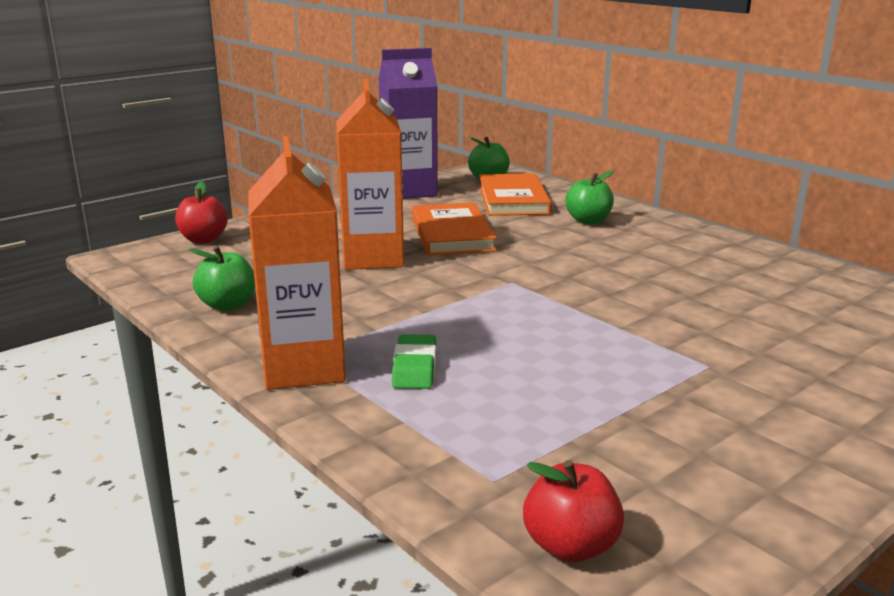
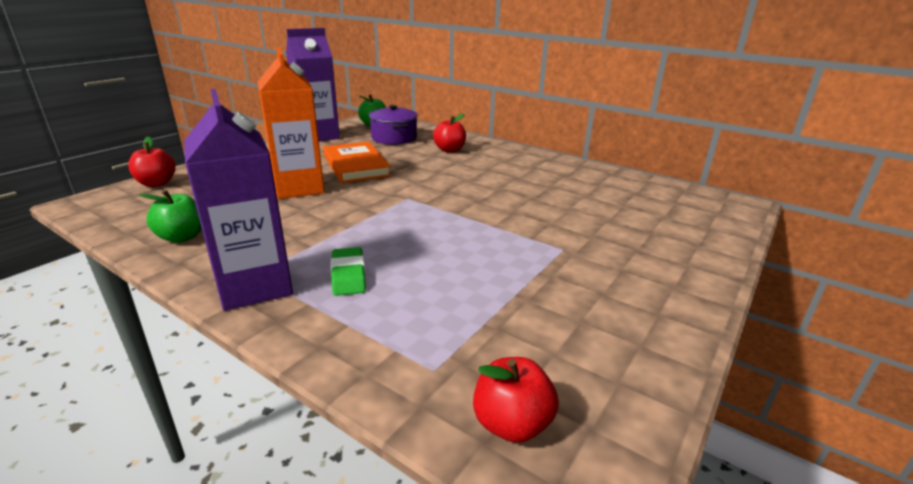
camera: 15 degrees left, 5 degrees up
orange carton [248,136,346,390] -> purple carton [184,89,293,311]
orange book [479,173,551,216] -> purple pot [369,105,418,145]
green apple [565,170,614,225] -> red apple [433,114,466,152]

